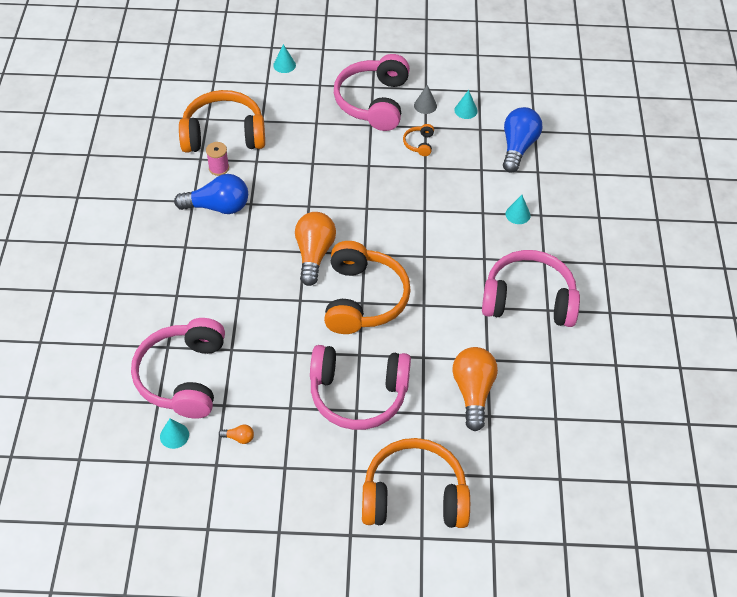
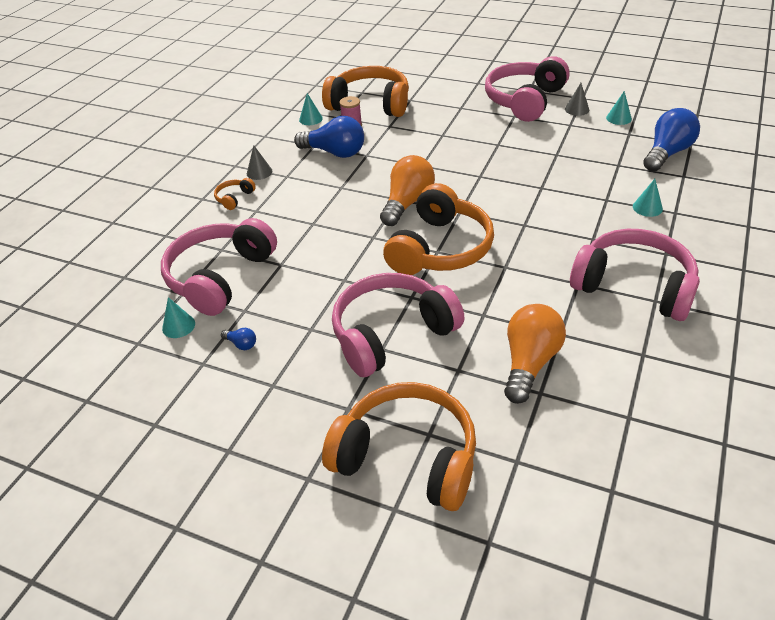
camera: 25 degrees right, 10 degrees down
orange light bulb [219,425,254,444] -> blue light bulb [221,328,256,350]
turquoise cone [273,44,296,73] -> turquoise cone moved to [299,93,323,125]
pink headphones [310,345,411,430] -> pink headphones turned 120 degrees clockwise [332,273,465,377]
orange headphones [403,124,434,156] -> orange headphones moved to [214,178,256,210]
none -> grey cone [247,145,272,180]

